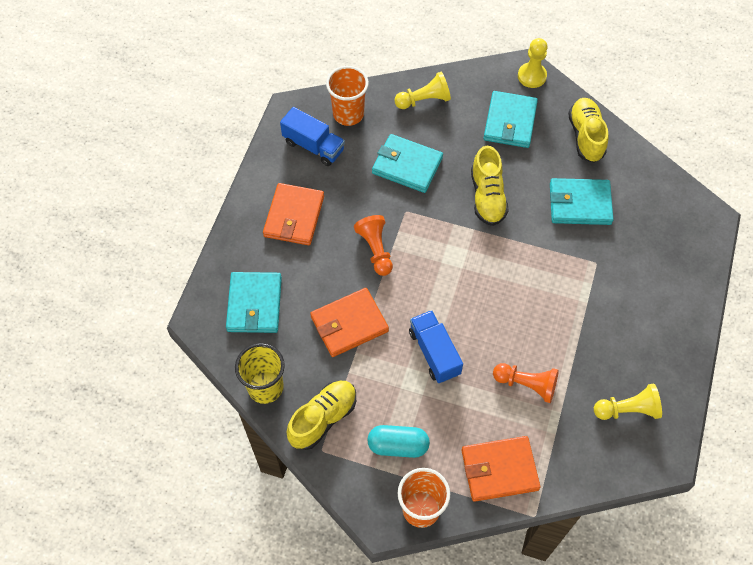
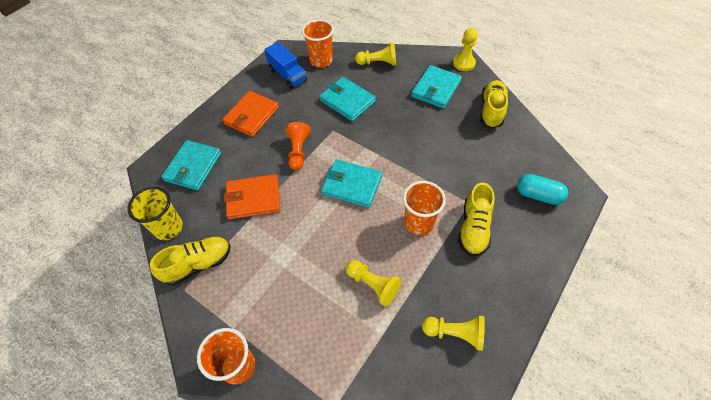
camera: 20 degrees right, 5 degrees down
turquoise capsule [367,425,430,458] -> turquoise capsule moved to [517,174,568,205]
blue truck [409,310,463,383] -> none
orange wallet [462,436,541,502] -> none
yellow shoe [471,146,509,226] -> yellow shoe moved to [458,182,495,256]
orange pawn [493,363,559,403] -> yellow pawn [346,260,401,306]
turquoise wallet [550,178,614,225] -> turquoise wallet moved to [321,159,382,208]
none -> orange cup [403,181,446,235]

